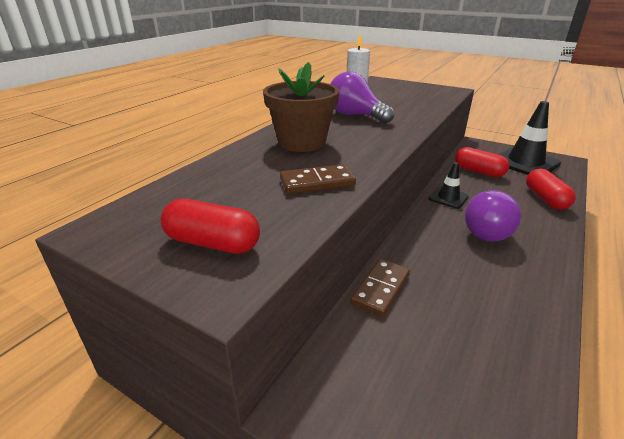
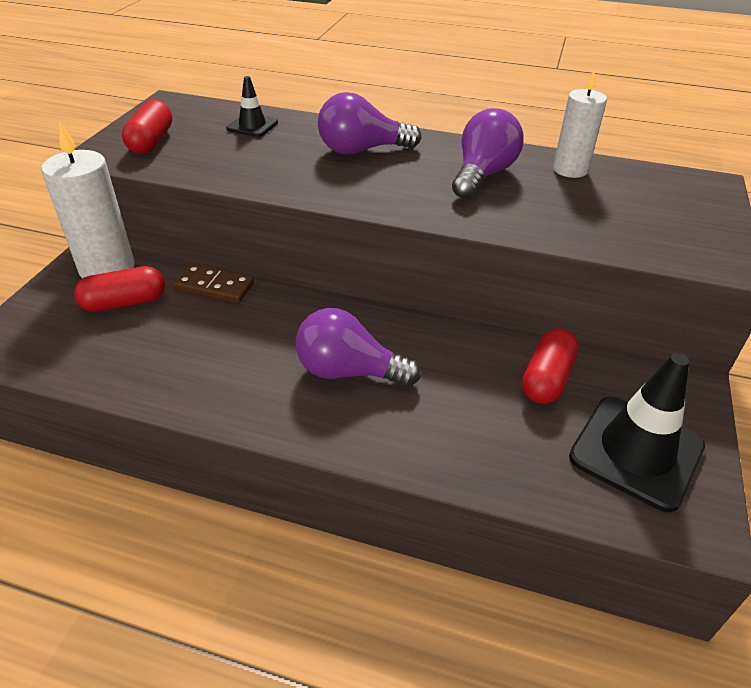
camera: 75 degrees right, 10 degrees up
brown flower pot [263,62,339,152] -> purple light bulb [318,92,421,155]
brown domino [280,164,356,194] -> none
black traffic cone [429,162,469,209] -> black traffic cone moved to [227,76,278,137]
red capsule [526,169,576,210] -> red capsule moved to [74,266,165,312]
none -> white candle [41,122,135,279]

